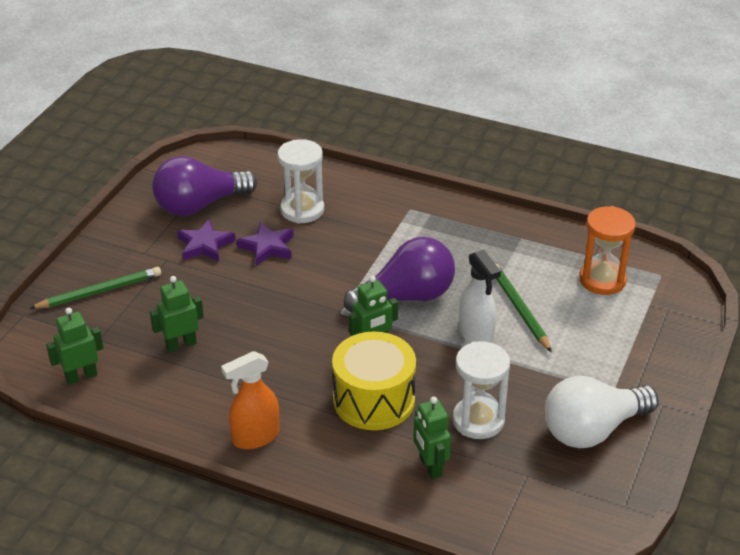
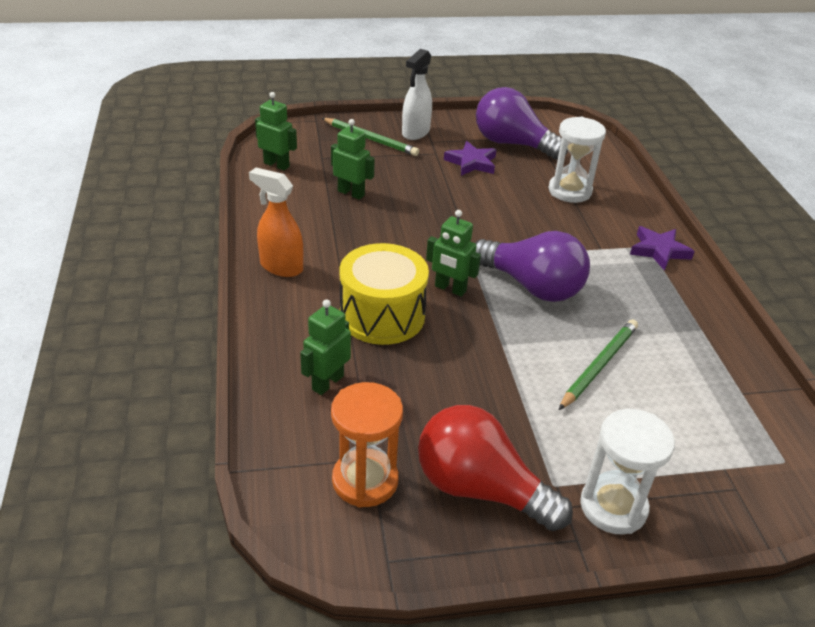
camera: 55 degrees right, 0 degrees up
purple star [237,222,294,266] -> purple star moved to [630,226,695,271]
white hourglass [452,341,510,439] -> white hourglass moved to [580,409,675,534]
white spray bottle [459,249,501,343] -> white spray bottle moved to [402,49,432,140]
white light bulb [544,376,659,448] -> red light bulb [418,405,573,531]
orange hourglass [579,206,636,295] -> orange hourglass moved to [331,382,403,508]

